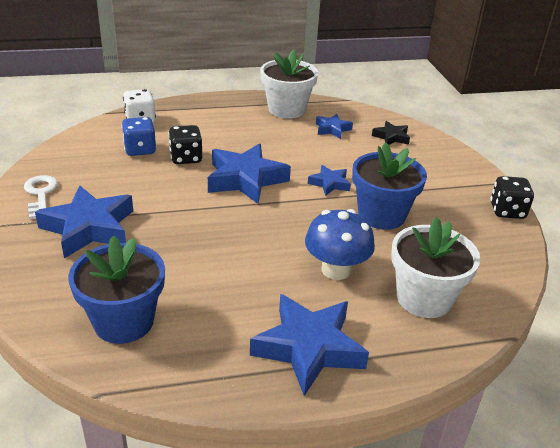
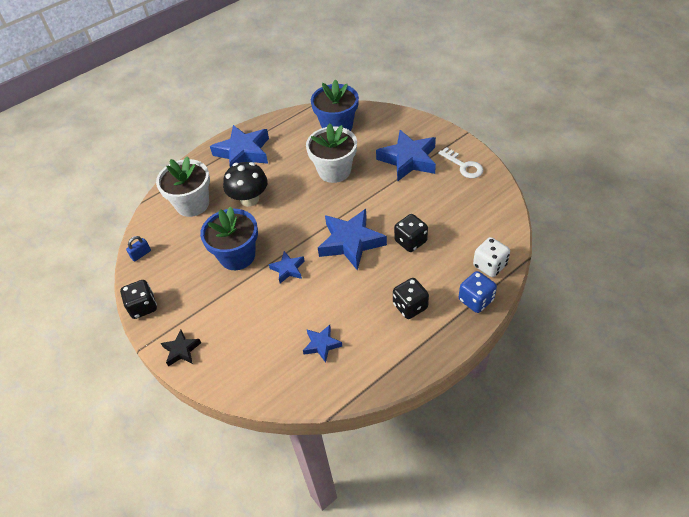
camera: 160 degrees right, 15 degrees up
blue dice [122,117,156,156] -> blue dice moved to [459,271,497,313]
white flower pot [260,50,318,119] -> white flower pot moved to [306,123,357,183]
blue mushroom [305,209,375,280] -> black mushroom [223,162,268,207]
black star [372,121,410,145] -> black star moved to [161,330,201,367]
none -> blue padlock [126,236,151,261]
none -> black dice [393,278,429,319]

